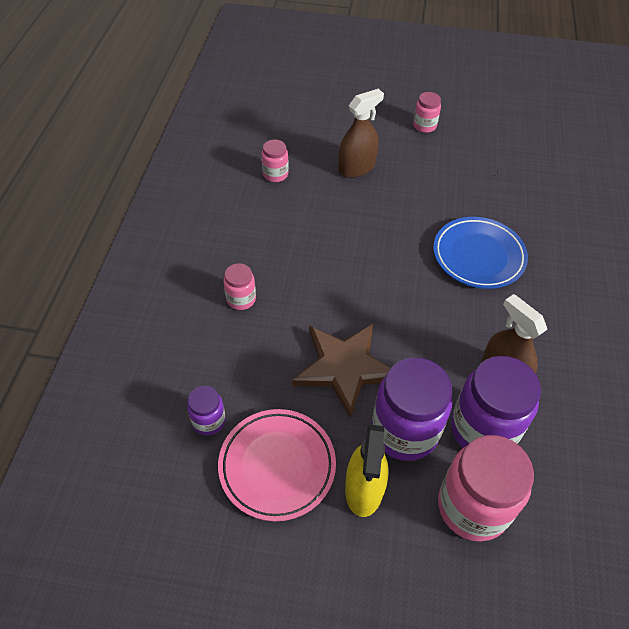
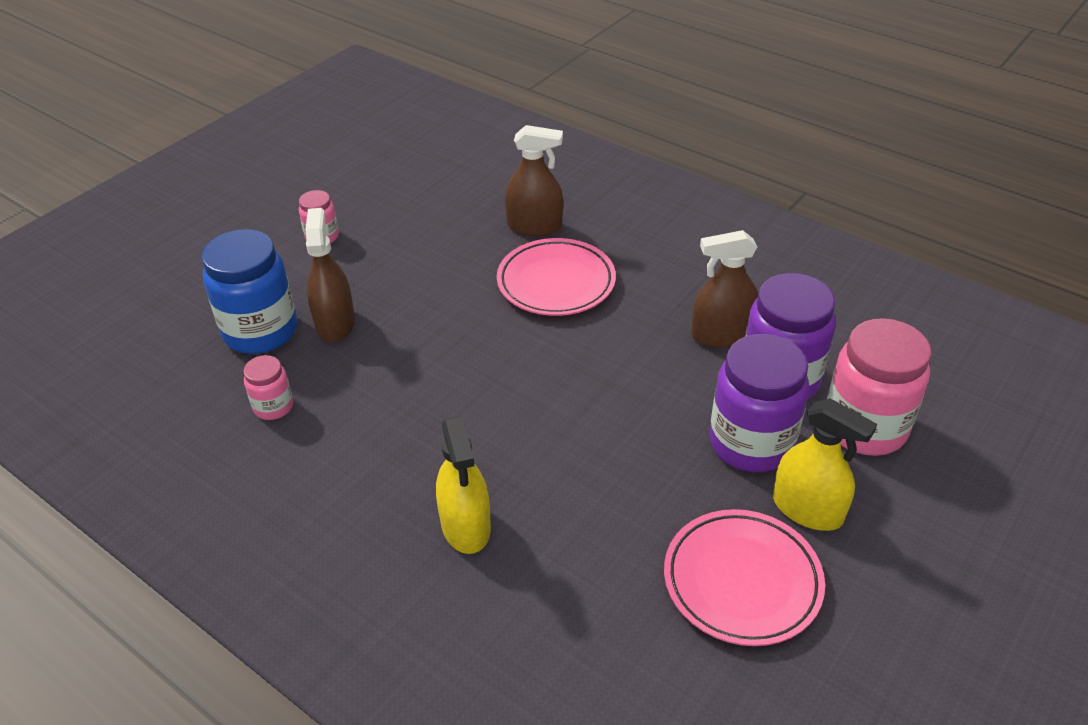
camera: 60 degrees left, 10 degrees down
purple jar [187,386,226,435] -> none
pink jar [223,263,256,310] -> yellow spray bottle [436,416,491,554]
brown star [292,323,390,419] -> none
blue plate [433,217,528,289] -> pink plate [497,238,616,316]
none -> blue jar [201,229,297,354]
none -> brown spray bottle [505,125,563,236]

